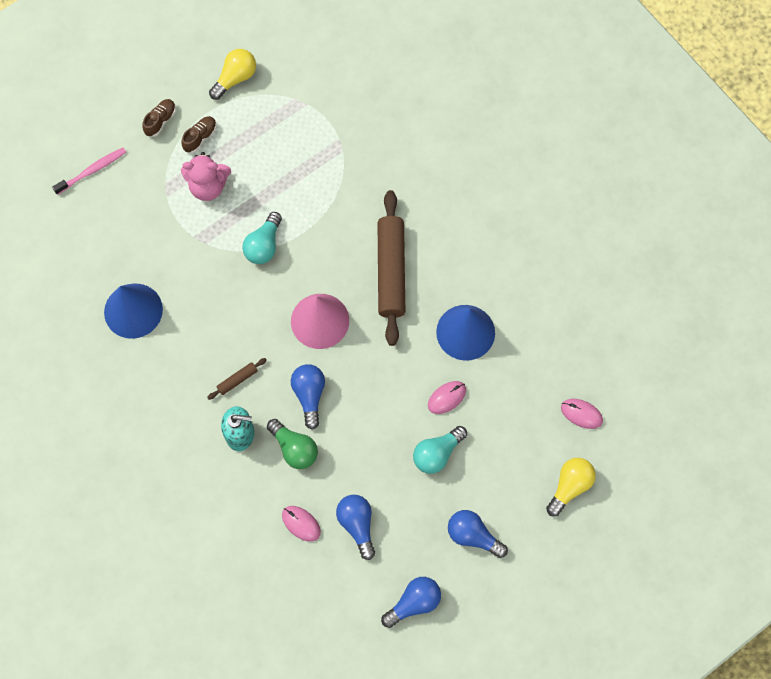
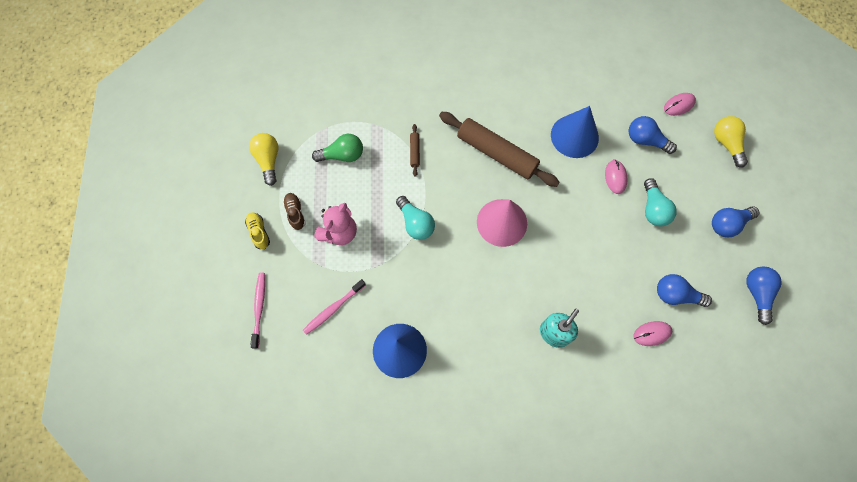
camera: 55 degrees left, 0 degrees up
brown shoe [143,99,176,137] -> yellow shoe [245,212,270,249]
brown rolling pin [207,358,267,400] -> brown rolling pin moved to [410,124,420,177]
green light bulb [267,419,318,469] -> green light bulb moved to [312,134,363,162]
blue light bulb [291,364,325,430] -> blue light bulb moved to [629,116,677,154]
none -> pink toothbrush [303,279,366,335]

